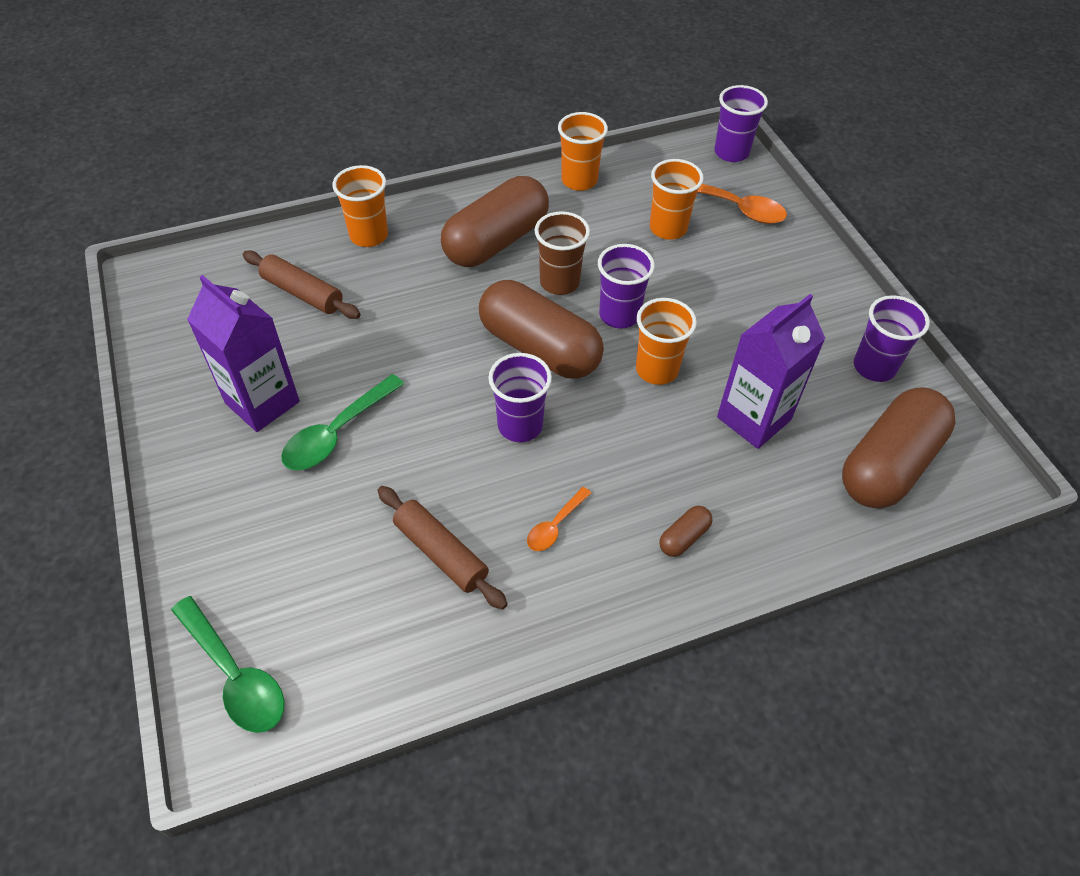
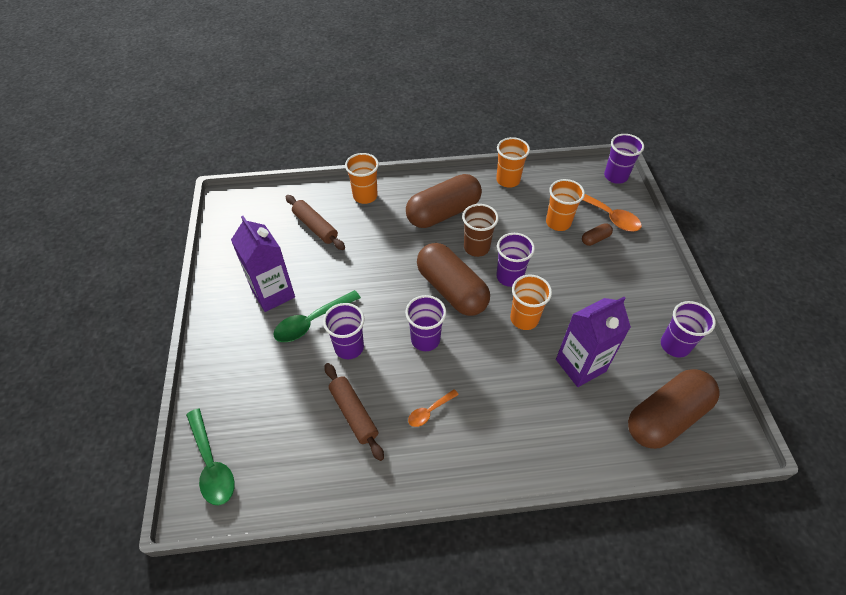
camera: 15 degrees right, 0 degrees up
brown capsule [659,506,713,557] -> brown capsule moved to [582,223,613,246]
none -> purple cup [323,303,365,359]

